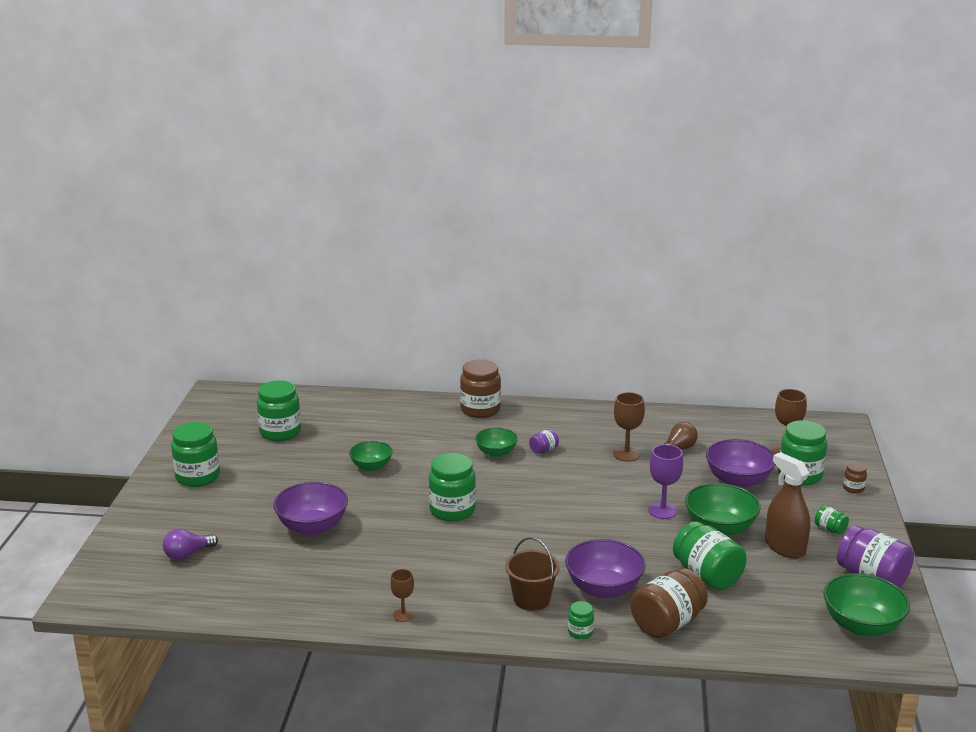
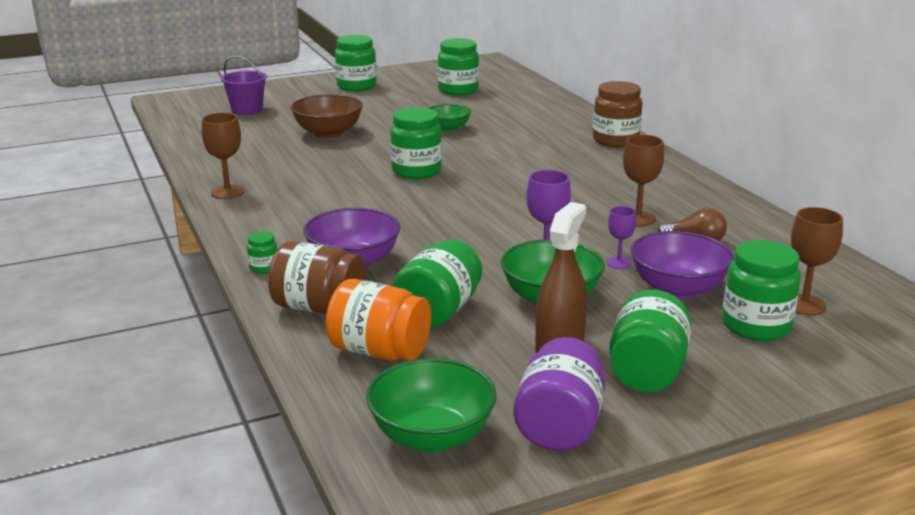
camera: 60 degrees right, 0 degrees up
purple light bulb [163,529,218,560] -> purple bucket [221,56,267,115]
purple bowl [273,482,348,535] -> brown bowl [291,94,363,138]
brown goblet [390,569,414,622] -> brown goblet [202,113,245,199], size x1.59
green bowl [475,427,518,457] -> none
brown bucket [505,537,560,611] -> none
purple jar [529,429,559,454] -> none
green jar [815,505,849,535] -> green jar [609,290,691,392], size x2.10
brown jar [843,462,867,493] -> none
none -> orange jar [326,279,431,360]
none -> purple goblet [607,206,636,269]

